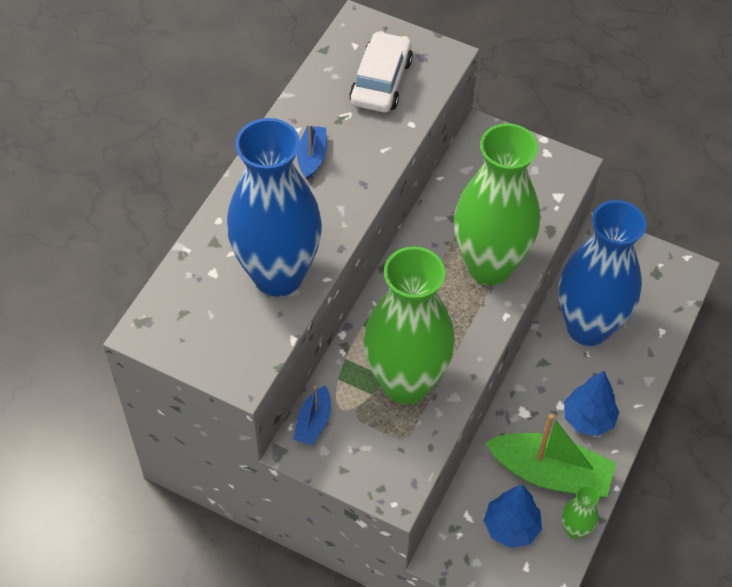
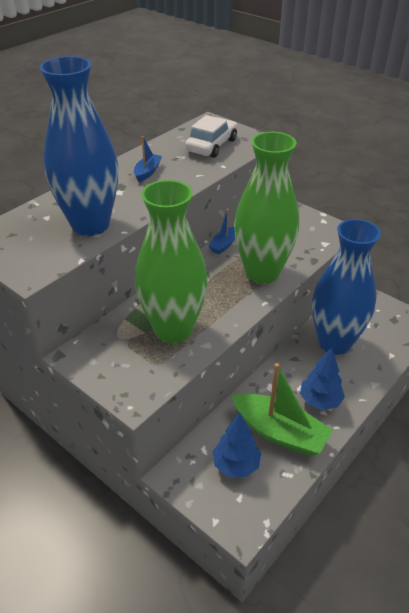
camera: 15 degrees right, 15 degrees down
blue boat [293,385,331,445] -> blue boat moved to [208,209,235,254]
green vase [562,485,599,539] -> none

